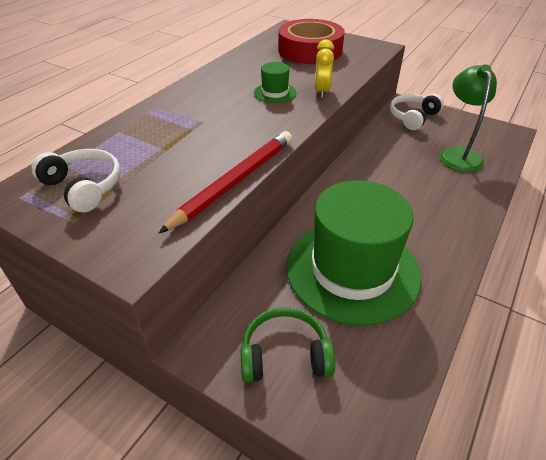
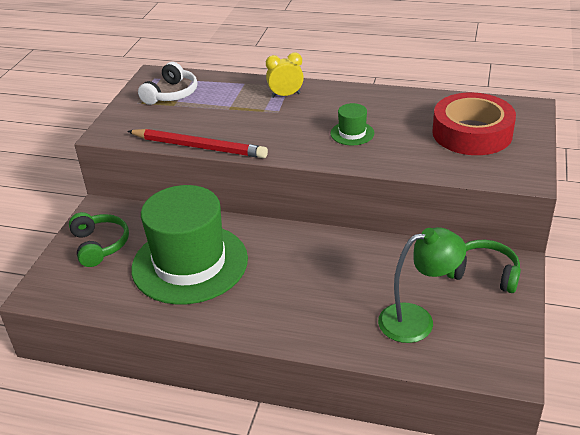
camera: 75 degrees right, 5 degrees down
yellow clock [315,40,334,98] -> yellow clock moved to [266,53,304,98]
white headphones [390,94,444,130] -> green headphones [447,240,521,293]

